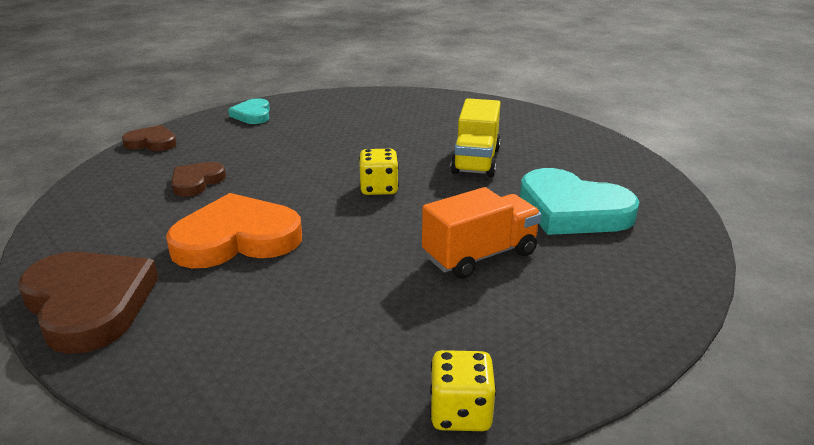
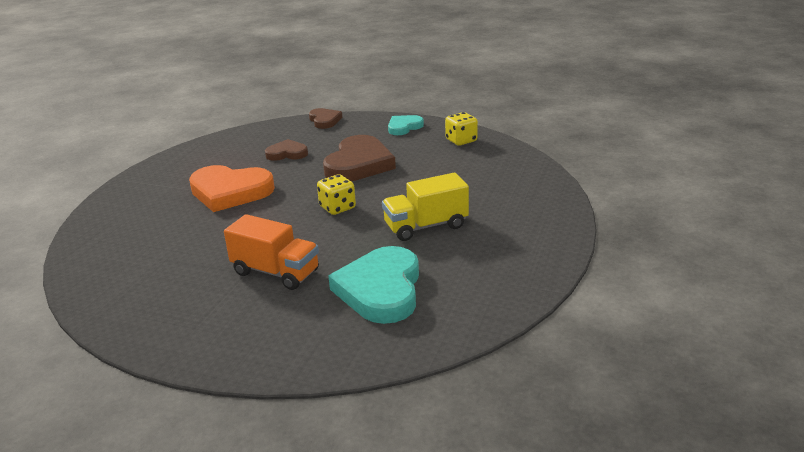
camera: 60 degrees right, 0 degrees up
brown heart [19,252,158,354] -> brown heart moved to [323,135,396,181]
orange heart [166,193,302,268] -> orange heart turned 150 degrees clockwise [189,165,275,212]
yellow dice [430,350,496,431] -> yellow dice moved to [445,112,478,146]

